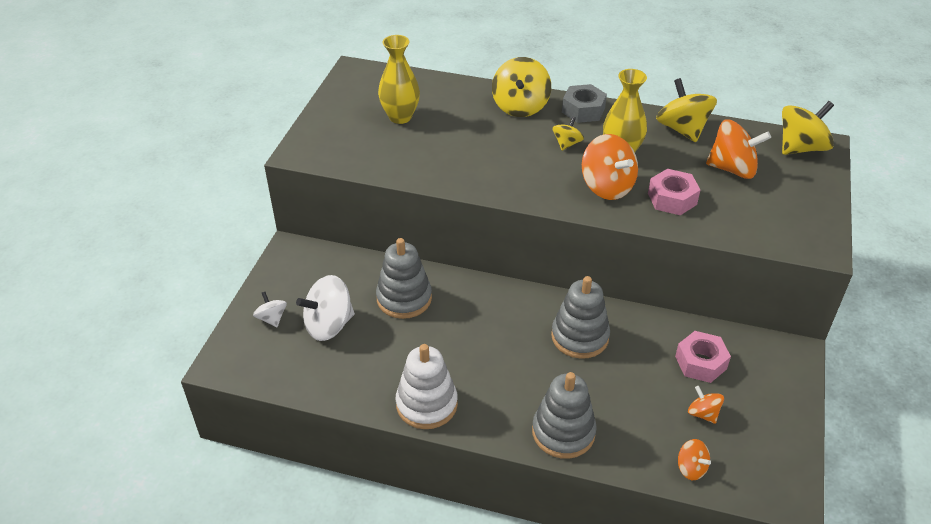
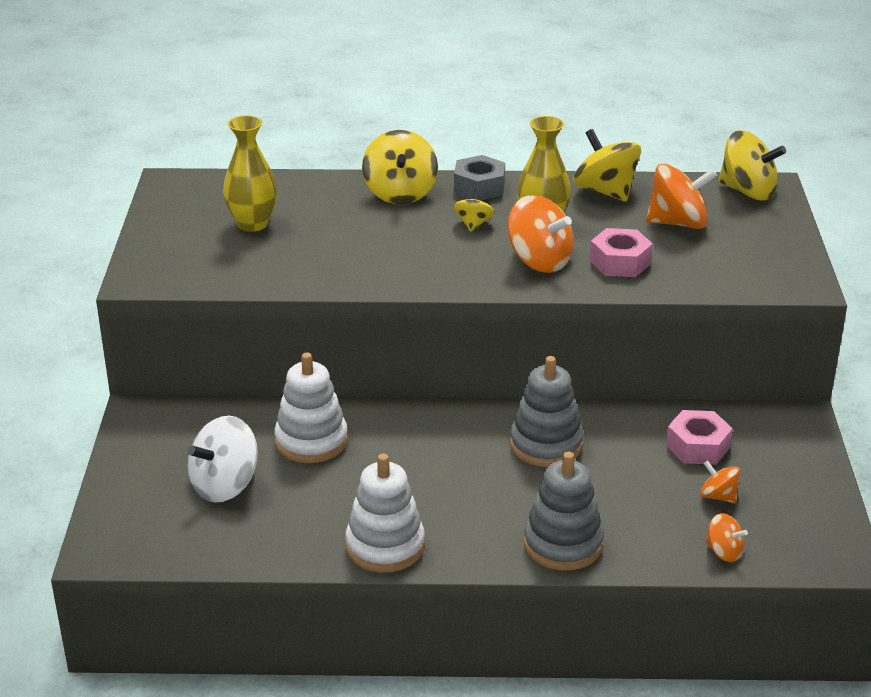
camera: 15 degrees left, 10 degrees down
white spinning top [253,292,287,327] -> none
grey stacking toy [376,238,432,319] -> white stacking toy [274,353,348,463]
yellow spinning top [782,101,834,155] -> yellow spinning top turned 75 degrees clockwise [718,130,786,200]

